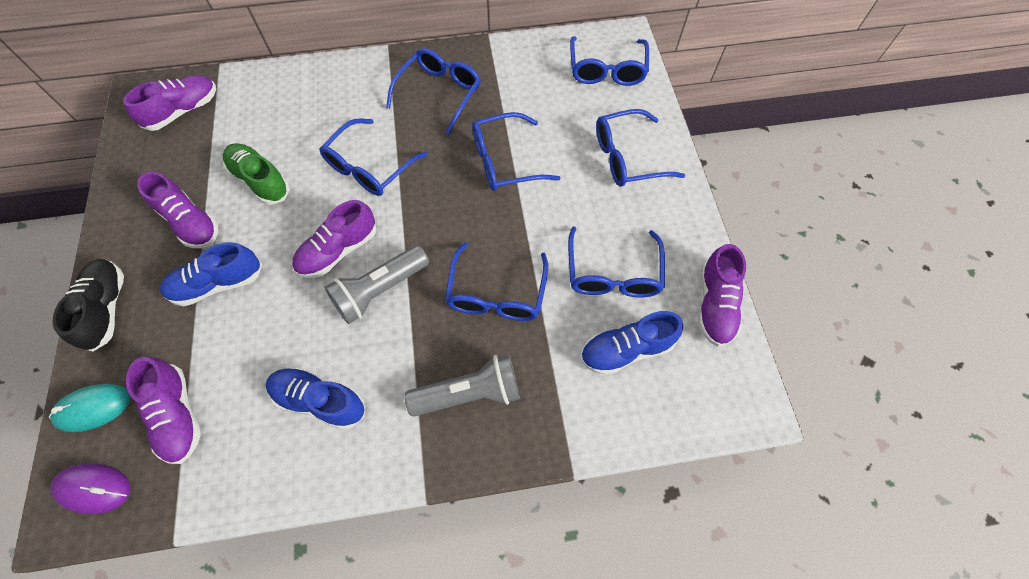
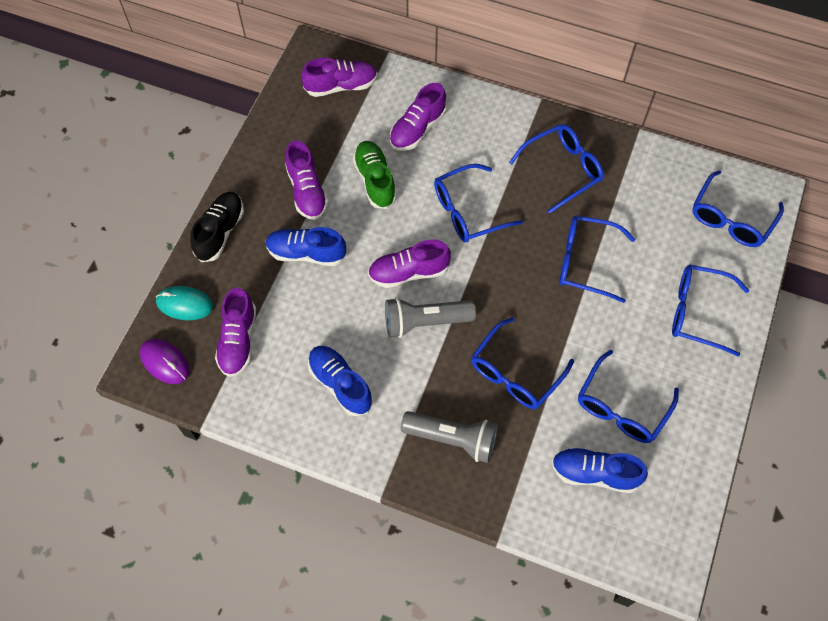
camera: 30 degrees right, 0 degrees up
purple shoe [698,244,746,347] -> purple shoe moved to [389,83,447,151]

